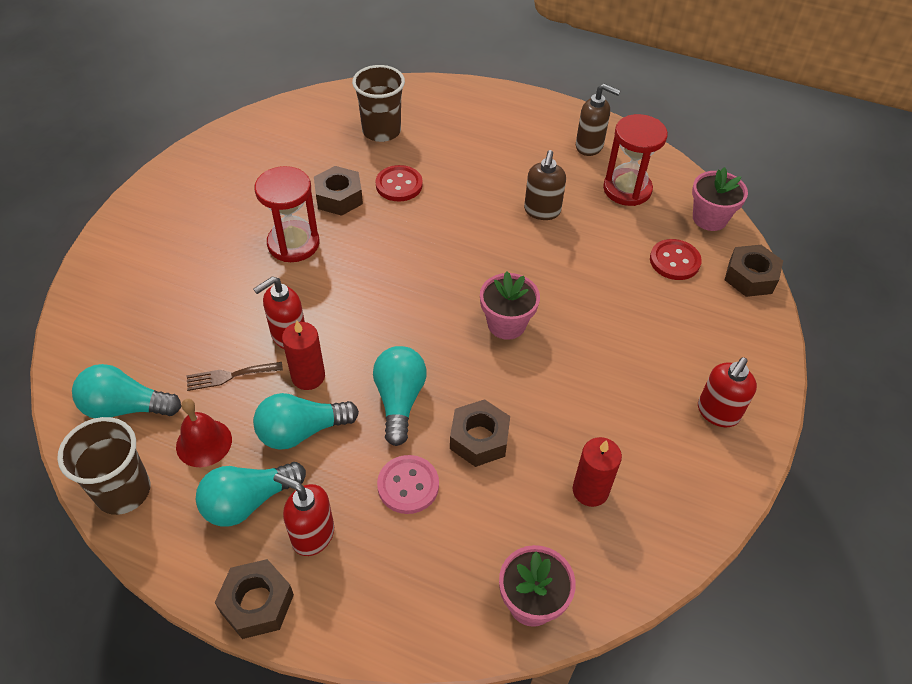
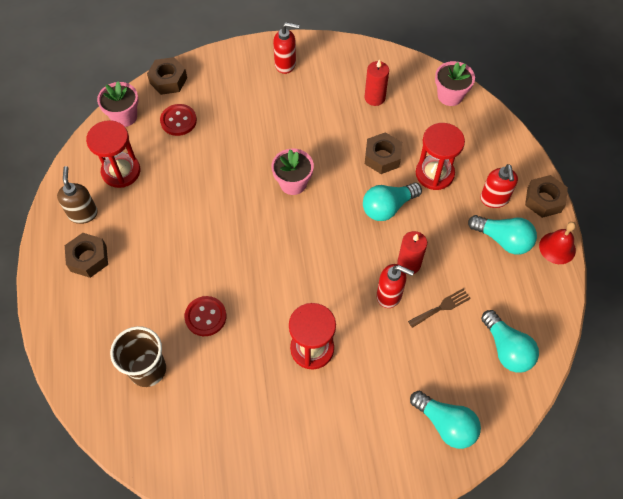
camera: 120 degrees left, 10 degrees up
brown cup [57,417,150,515] -> none
red bell [176,399,232,467] -> red bell moved to [539,222,576,264]
brown fork [186,362,283,391] -> brown fork turned 75 degrees counterclockwise [408,288,471,328]
turquoise light bulb [253,393,359,450] -> turquoise light bulb moved to [410,391,481,449]
brown nut [314,166,363,216] -> brown nut moved to [65,233,108,278]
pink button [377,455,439,514] -> red hourglass [416,123,465,190]
brown soap dispenser [524,150,566,220] -> none

